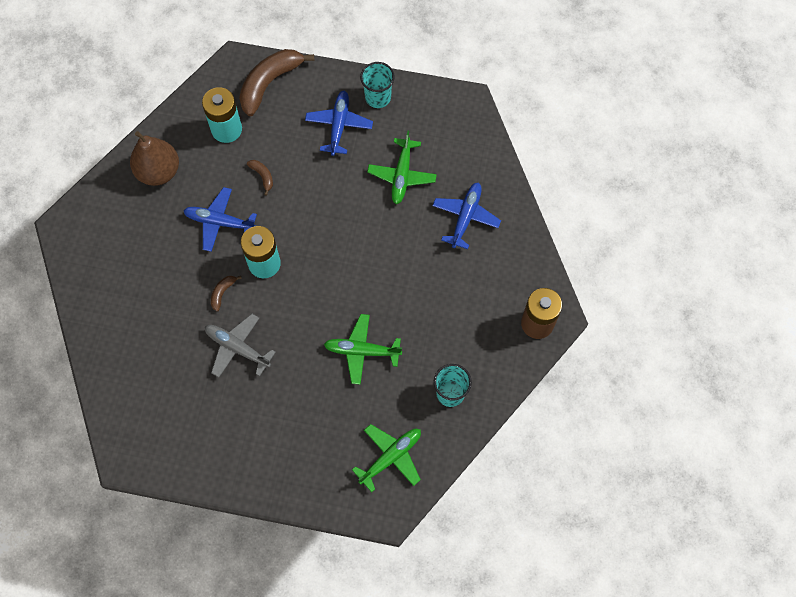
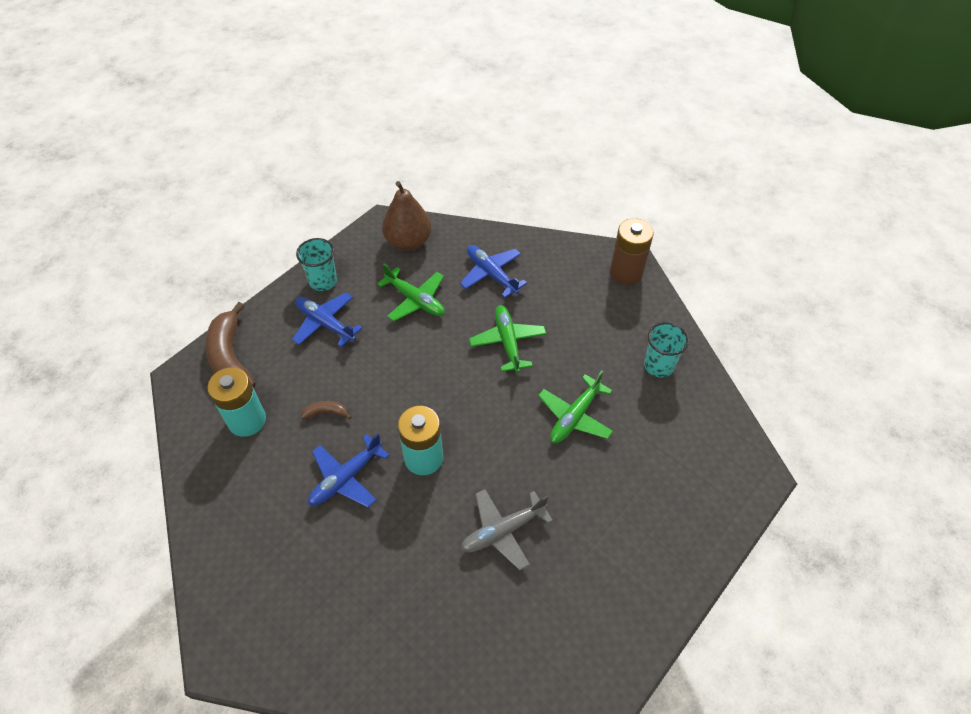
camera: 60 degrees left, 15 degrees down
brown pear [130,131,179,186] -> brown pear moved to [382,181,431,251]
brown banana [211,276,242,311] -> none
green plane [352,424,421,492] -> green plane moved to [469,305,546,373]

